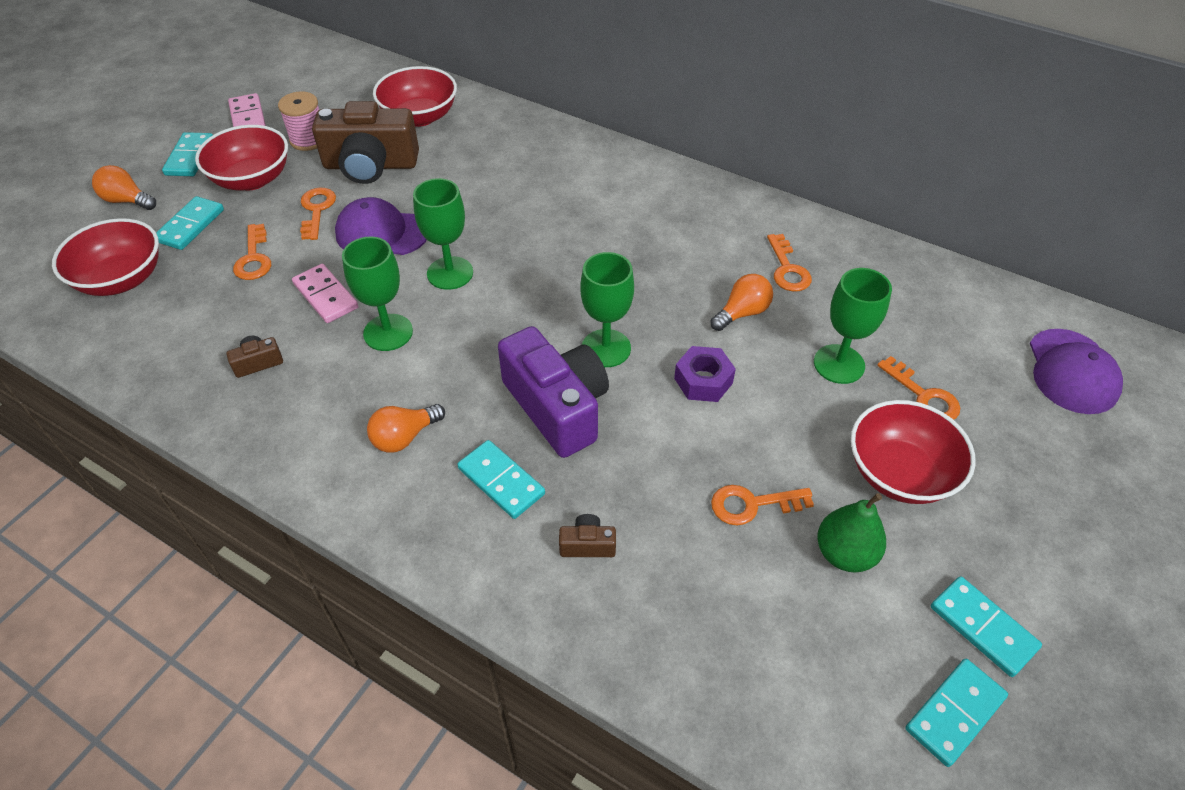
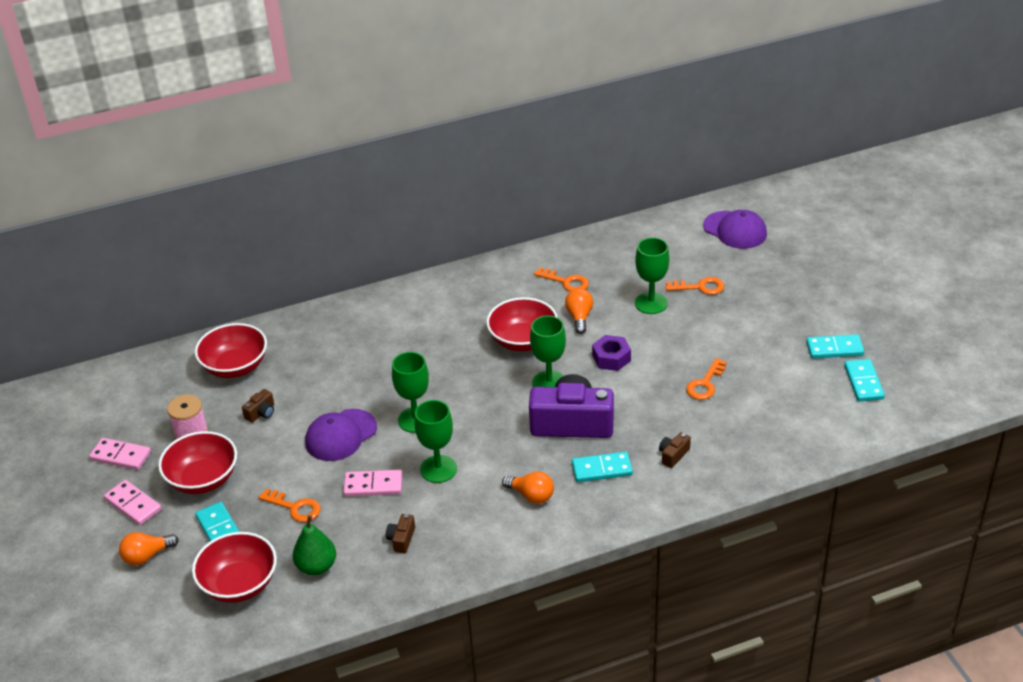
camera: 50 degrees left, 10 degrees down
turquoise domino [162,132,213,176] -> pink domino [104,480,162,525]
orange key [300,188,336,240] -> none
brown camera [312,101,419,184] -> brown camera [242,389,274,423], size x0.41
orange light bulb [367,404,445,453] -> orange light bulb turned 60 degrees counterclockwise [502,471,554,504]
green pear [817,493,886,572] -> green pear moved to [293,515,336,575]
red bowl [851,400,976,504] -> red bowl moved to [486,297,558,351]

